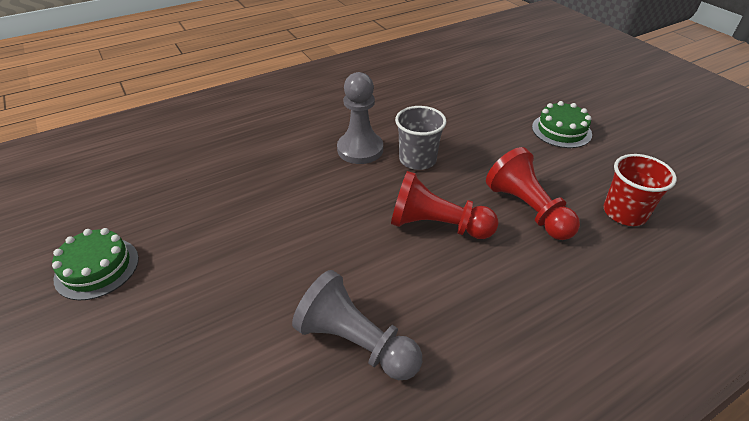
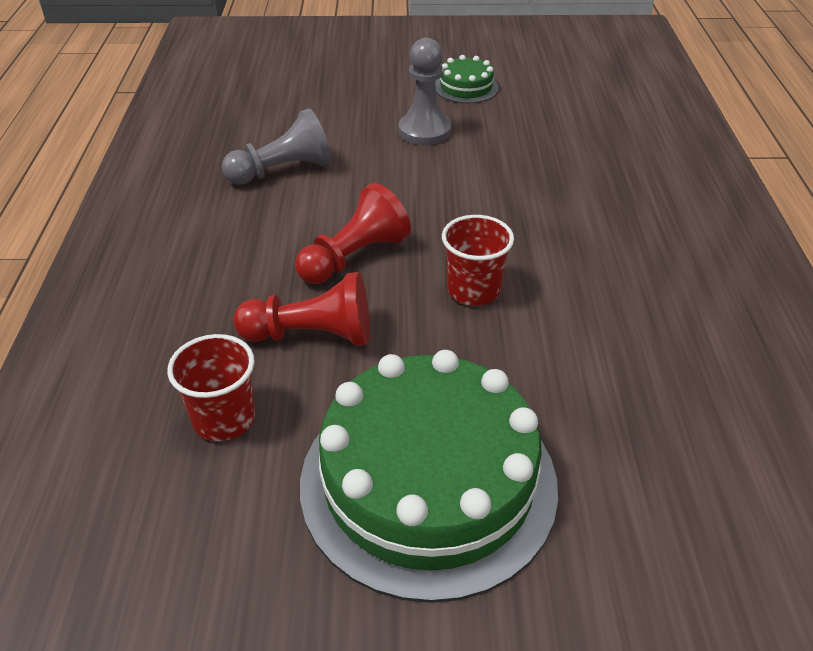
camera: 120 degrees right, 0 degrees up
grey pawn [337,72,383,164] -> grey pawn moved to [399,38,451,145]
grey cup [395,106,447,170] -> red cup [442,215,514,305]
green cake [532,101,592,148] -> green cake [300,350,558,603], size x2.29

